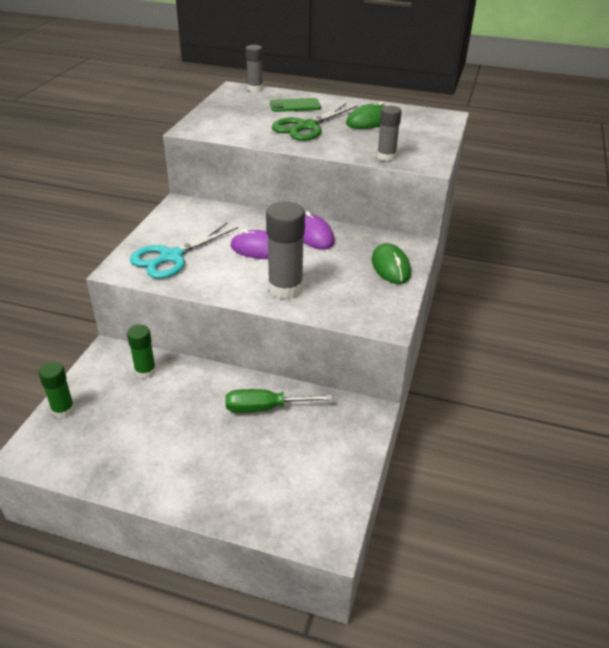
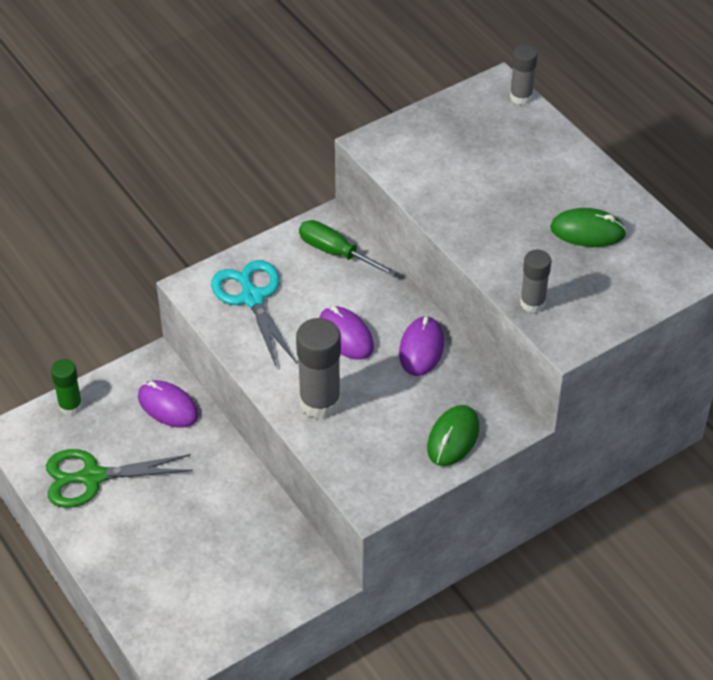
camera: 40 degrees right, 10 degrees up
green glue stick [127,325,156,379] -> purple mouse [138,380,199,428]
turquoise scissors [130,223,238,279] -> turquoise scissors turned 75 degrees clockwise [211,260,297,369]
green screwdriver [226,389,333,413] -> green screwdriver moved to [299,220,397,277]
green phone [270,98,321,112] -> none
green scissors [272,103,358,141] -> green scissors moved to [46,449,193,508]

